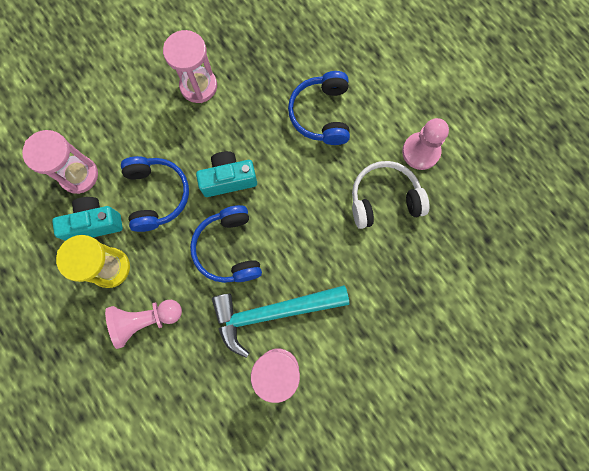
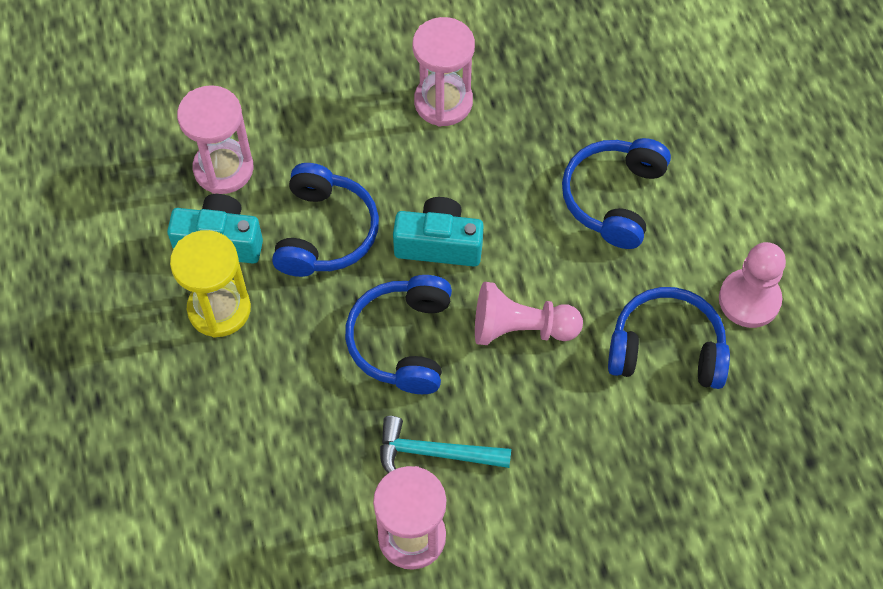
camera: 20 degrees right, 15 degrees down
pink pawn [105,300,182,349] -> pink pawn moved to [475,282,583,345]
turquoise hammer [212,285,349,358] -> turquoise hammer [380,416,511,473], size x0.62
white headphones [352,161,430,229] -> blue headphones [608,287,730,389]

